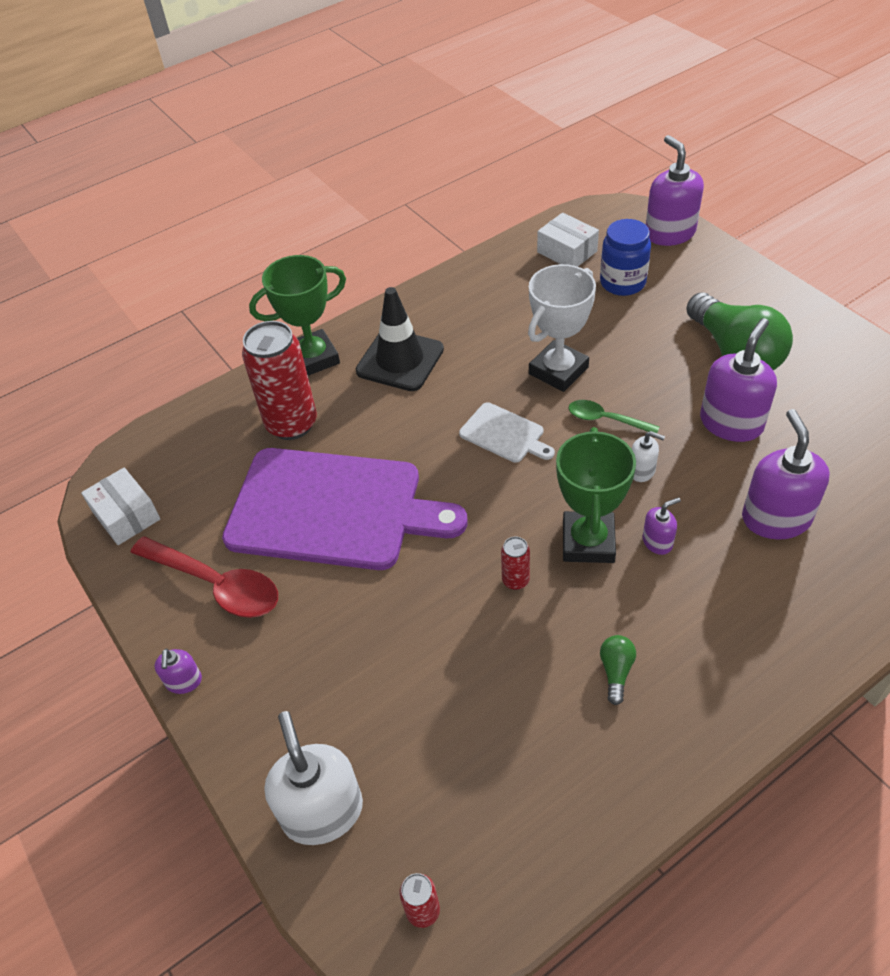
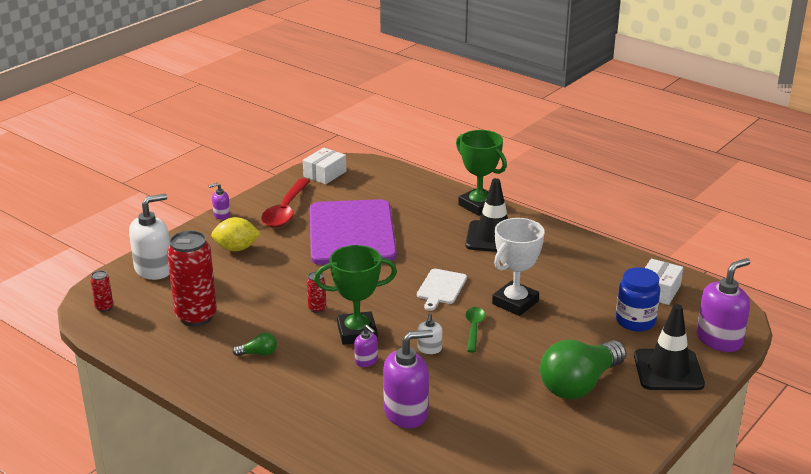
camera: 70 degrees right, 20 degrees down
red can [242,321,317,440] -> red can moved to [167,230,217,326]
white trophy [528,264,596,392] -> white trophy turned 75 degrees counterclockwise [492,218,545,316]
purple soap dispenser [700,318,777,442] -> none
none -> yellow lemon [211,217,261,251]
none -> black traffic cone [634,304,705,390]

